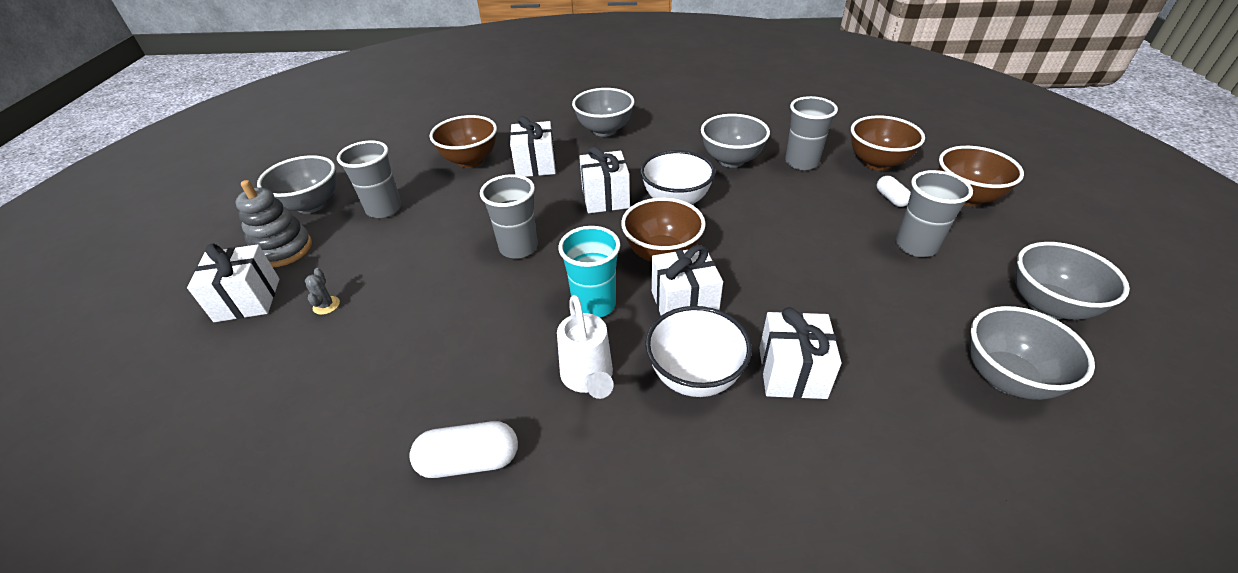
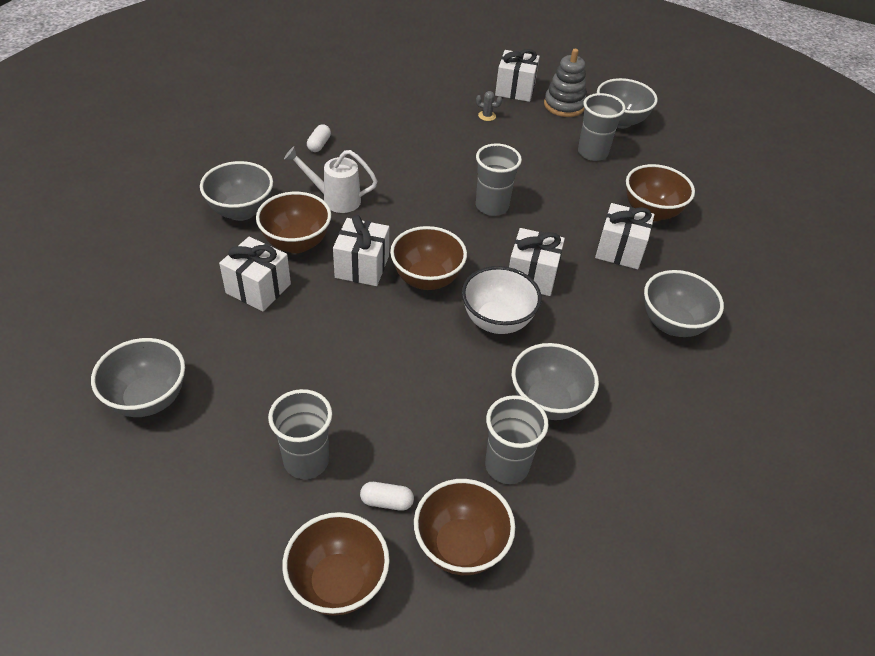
camera: 110 degrees right, 5 degrees up
white capsule [410,421,518,478] -> white capsule [307,124,331,152], size x0.62
turquoise cup [558,226,620,318] -> none
white bowl [645,306,752,397] -> brown bowl [256,192,331,253]
grey bowl [1015,242,1130,320] -> grey bowl moved to [200,161,273,221]

